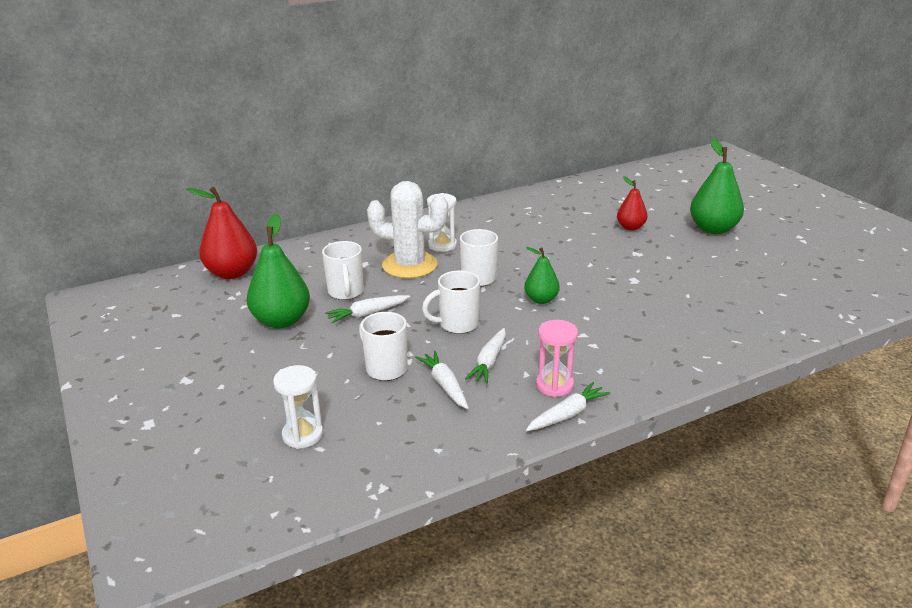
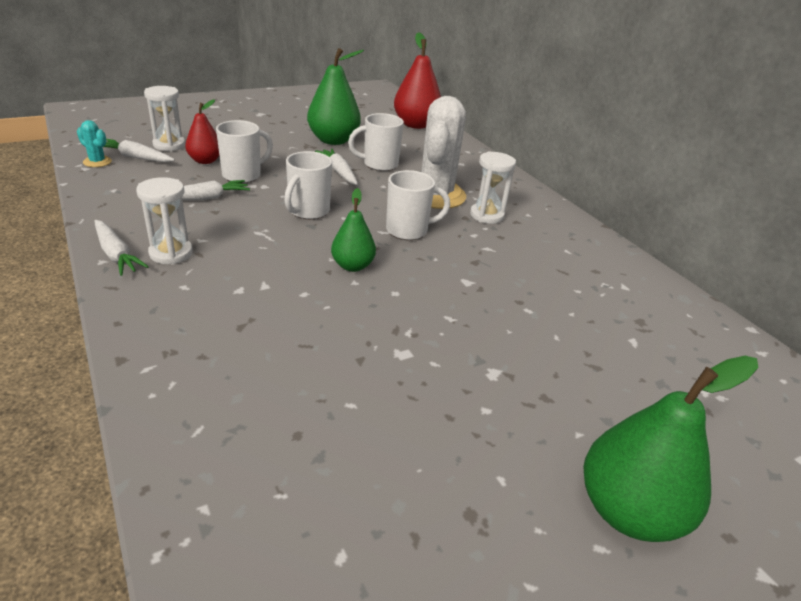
camera: 85 degrees right, 5 degrees up
white mug [422,271,480,334] -> white mug turned 135 degrees counterclockwise [284,151,332,219]
white carrot [465,328,506,384] -> white carrot moved to [104,139,175,162]
pink hourglass [536,320,578,397] -> white hourglass [136,177,193,265]
red pear [617,176,648,231] -> red pear moved to [185,99,219,164]
none -> turquoise cactus [77,120,112,167]

